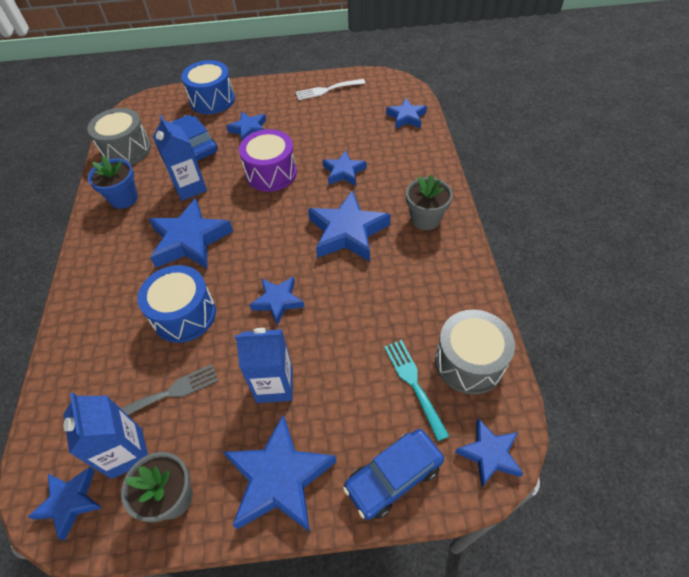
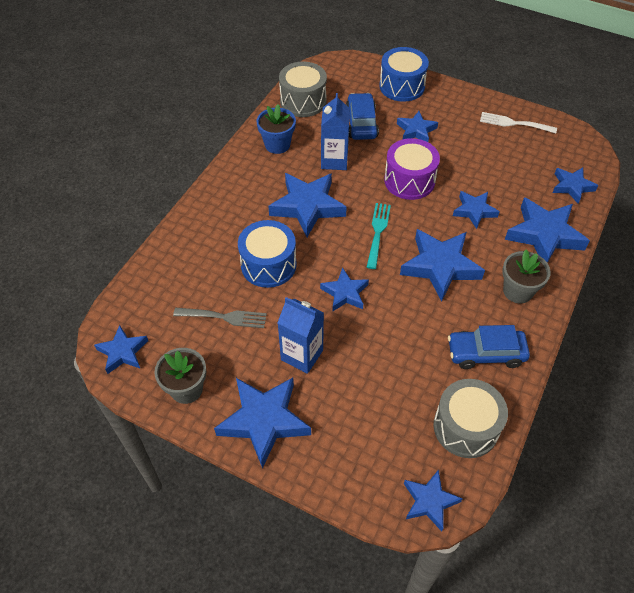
camera: 30 degrees right, 0 degrees up
blue carton [63,393,148,479] -> none
blue car [343,429,444,520] -> blue car moved to [448,325,530,369]
turquoise fork [384,340,449,441] -> turquoise fork moved to [367,203,391,269]
none -> blue star [505,197,590,263]

